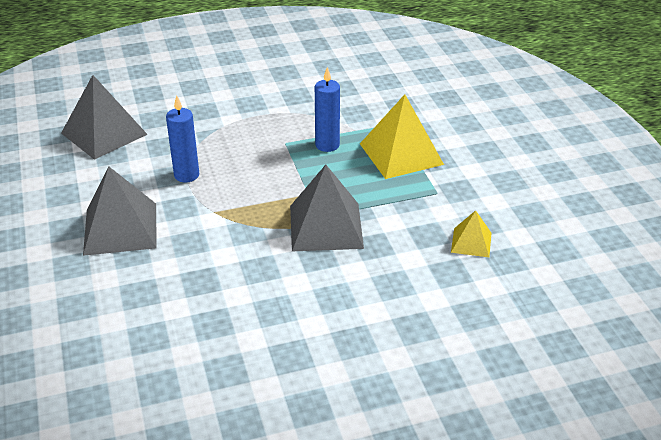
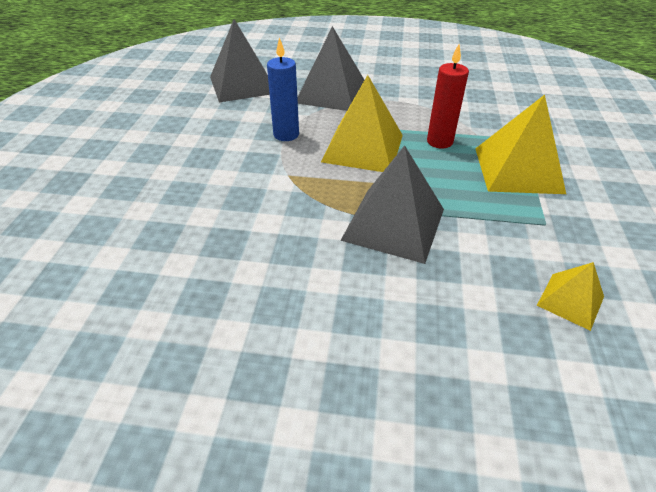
camera: 25 degrees right, 5 degrees up
grey pyramid [83,166,157,256] -> grey pyramid moved to [297,26,364,111]
blue candle [315,67,340,152] -> red candle [427,44,469,148]
none -> yellow pyramid [321,75,403,172]

